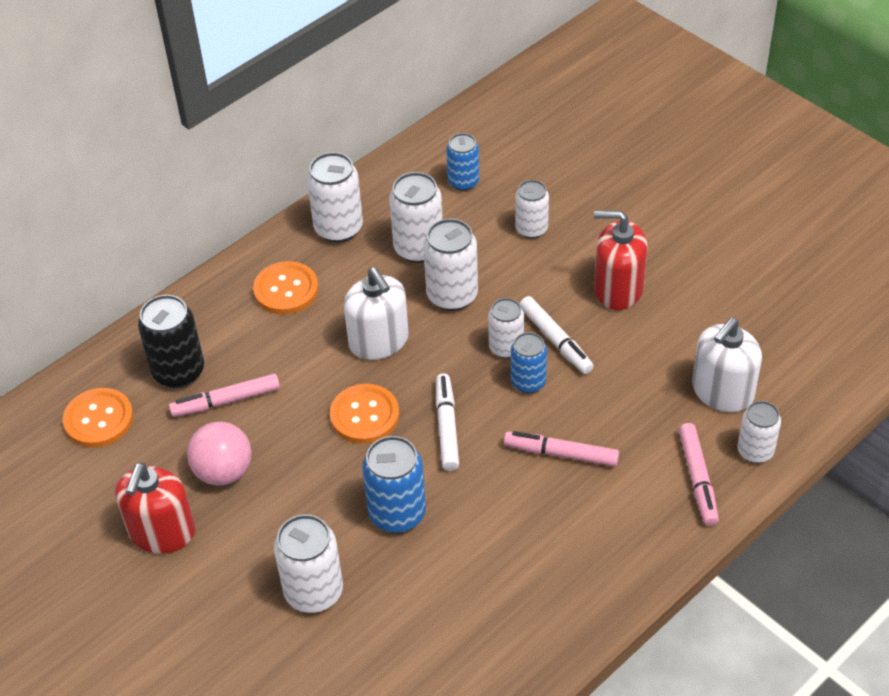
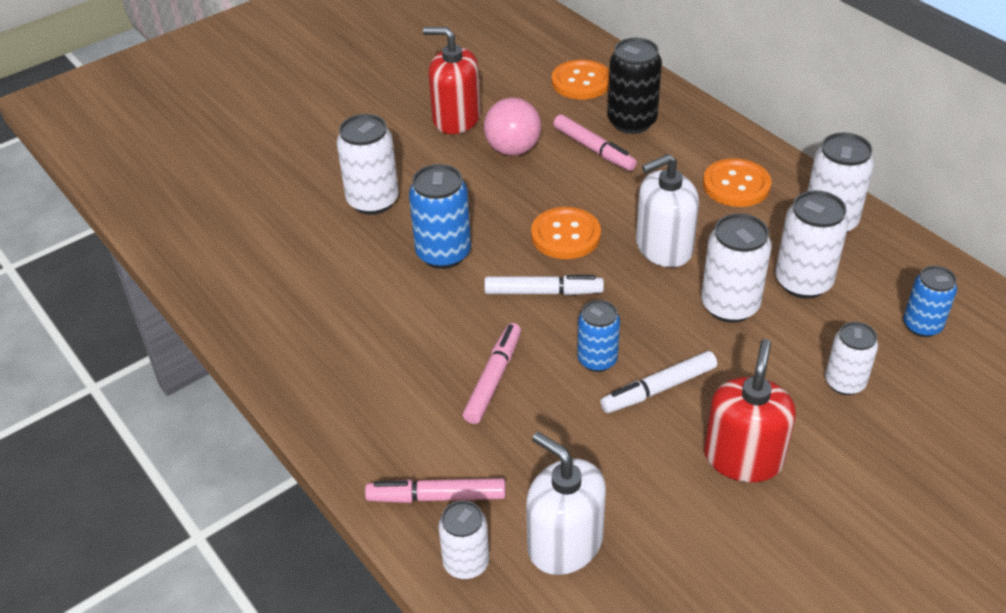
camera: 95 degrees right, 5 degrees down
pink marker [169,374,280,417] -> pink marker turned 150 degrees clockwise [553,115,637,171]
white can [488,298,524,359] -> none

